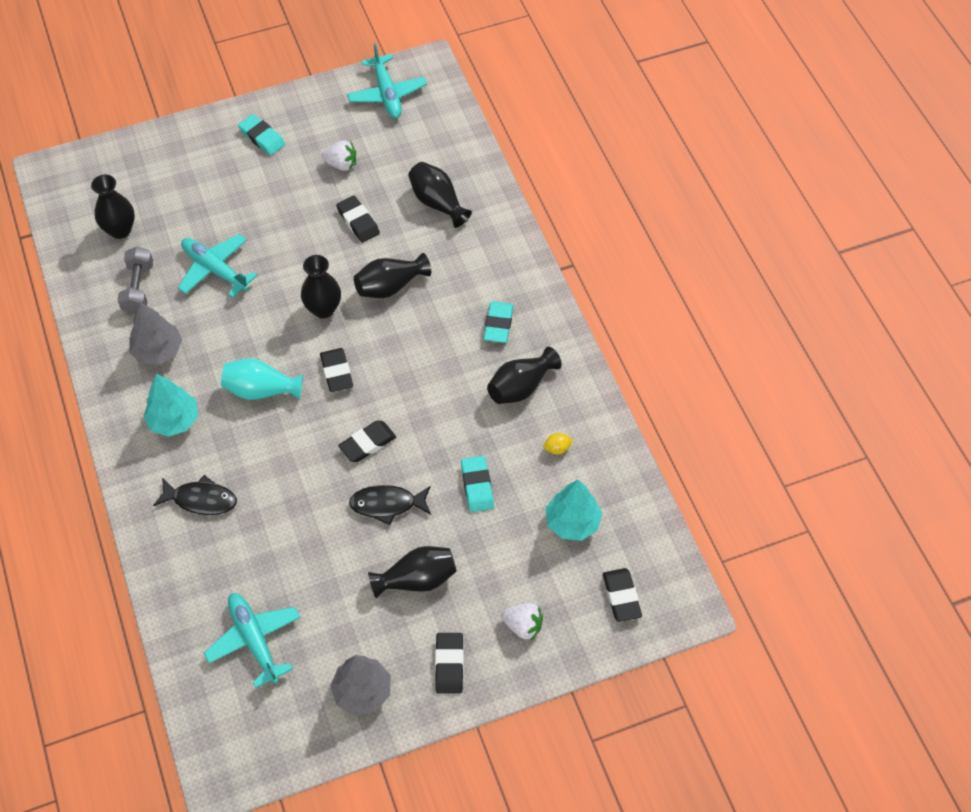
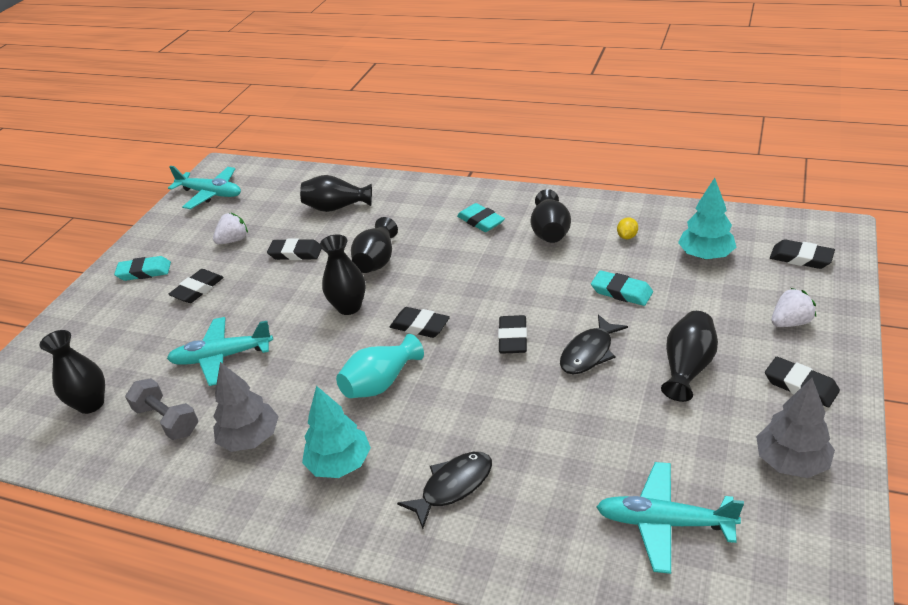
camera: 45 degrees left, 20 degrees down
none -> black eraser [168,269,224,303]

